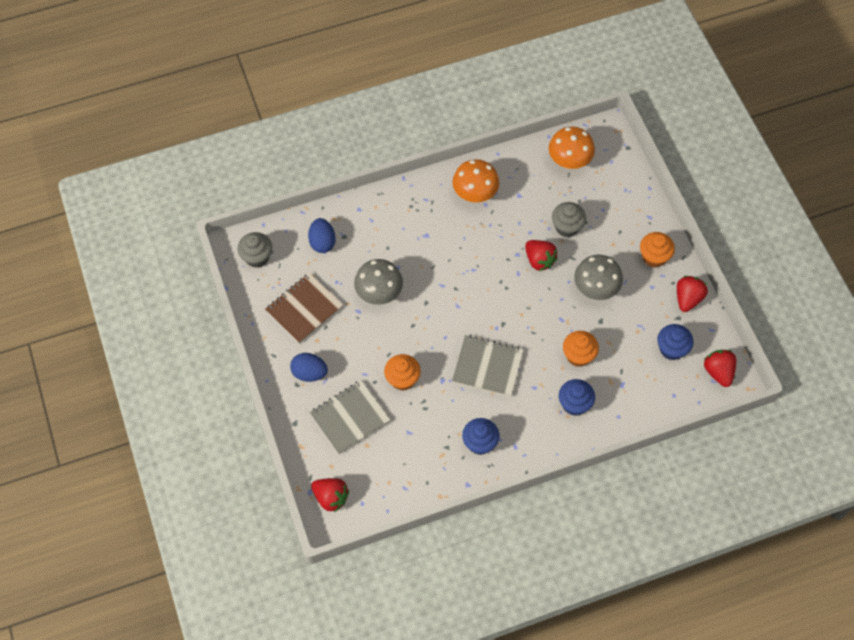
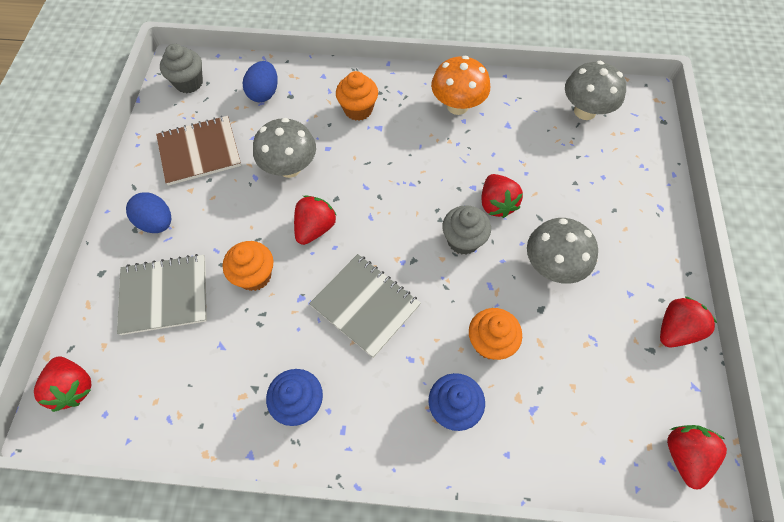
camera: 25 degrees right, 0 degrees up
orange mushroom [549,127,595,169] -> grey mushroom [565,61,626,120]
grey cupcake [552,202,586,237] -> grey cupcake moved to [442,205,491,255]
orange cupcake [640,232,675,267] -> orange cupcake moved to [336,71,378,121]
blue cupcake [657,324,694,360] -> none
none -> red strawberry [294,195,337,245]

